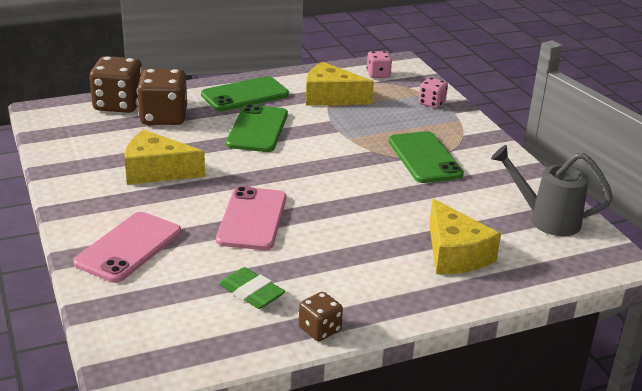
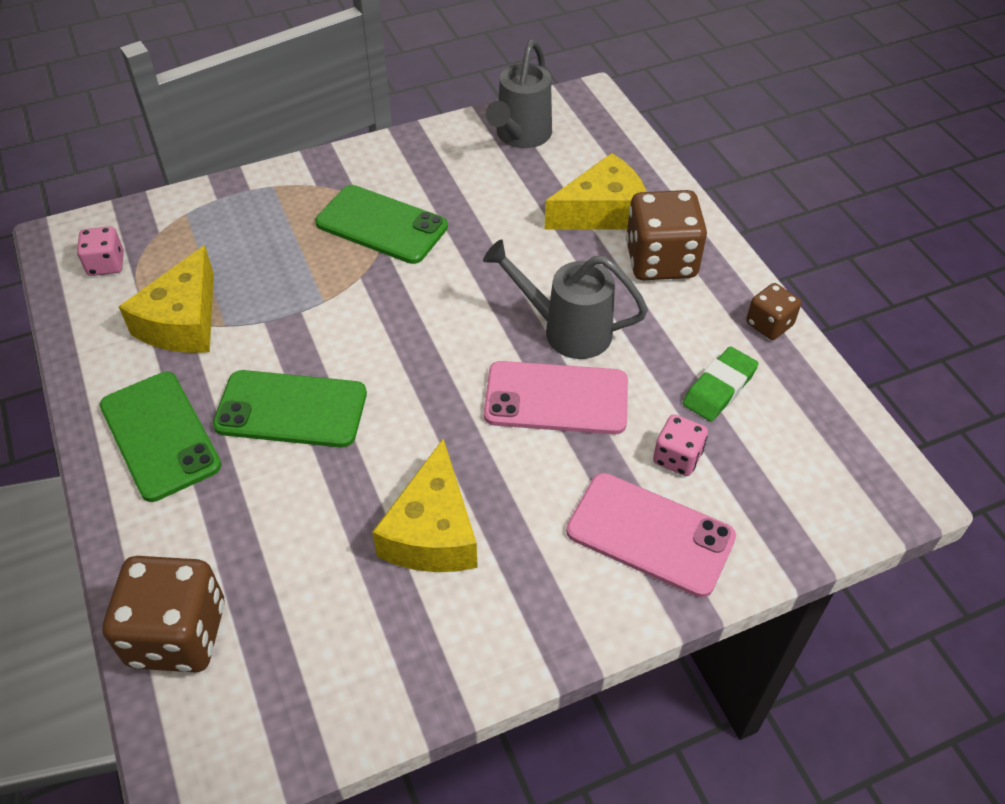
camera: 90 degrees left, 20 degrees up
brown dice [137,69,187,125] -> brown dice moved to [626,190,707,280]
green phone [389,131,464,183] -> green phone turned 45 degrees clockwise [316,185,448,264]
pink dice [418,77,448,108] -> pink dice moved to [653,414,708,476]
none -> grey watering can [483,239,648,359]

